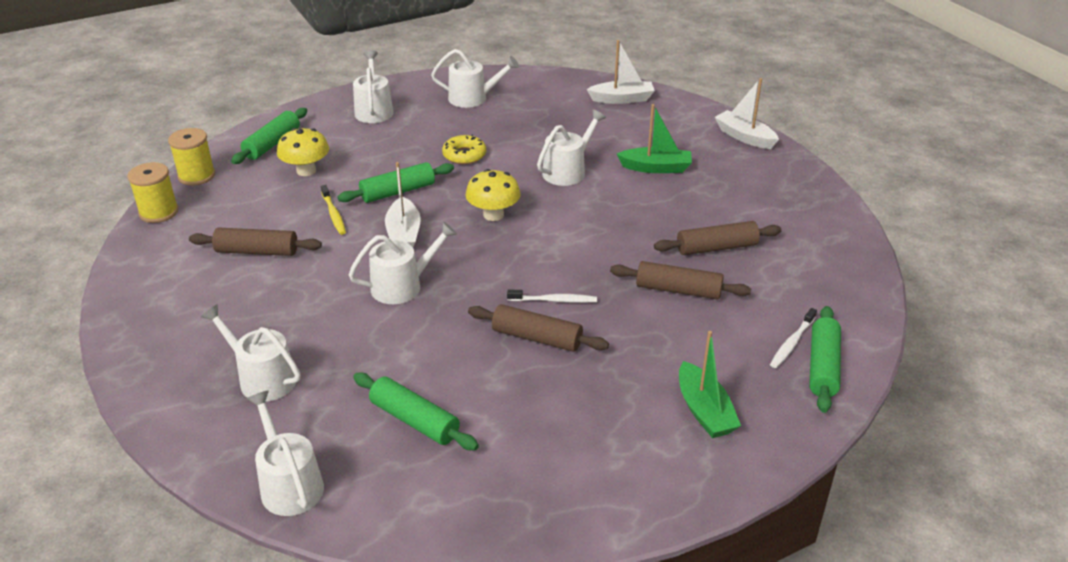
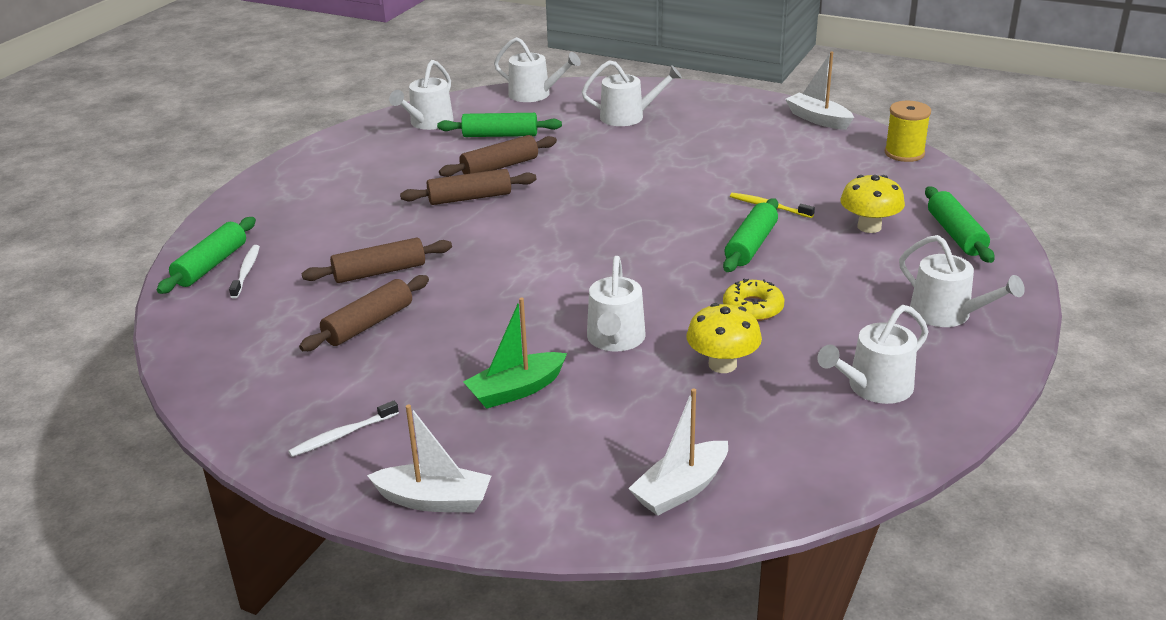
camera: 145 degrees right, 5 degrees down
yellow spool [168,128,215,186] -> none
brown rolling pin [189,228,322,256] -> brown rolling pin moved to [439,135,557,177]
white watering can [349,222,457,304] -> white watering can moved to [389,60,454,130]
white boat [385,162,421,247] -> white boat moved to [785,51,854,130]
yellow mushroom [466,169,521,221] -> yellow mushroom moved to [686,303,762,373]
white toothbrush [507,290,597,303] -> white toothbrush moved to [288,401,399,457]
green boat [679,331,741,438] -> none
green rolling pin [809,306,841,413] -> green rolling pin turned 45 degrees clockwise [157,217,256,294]

